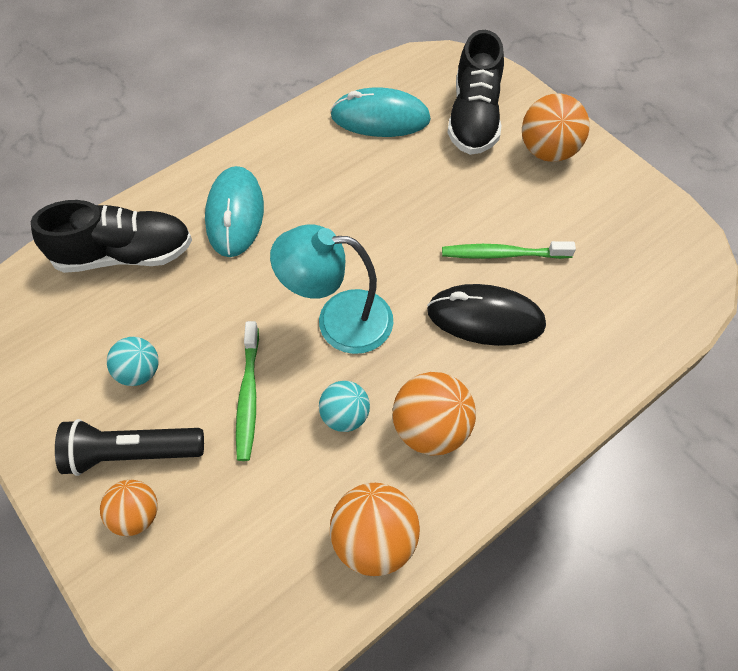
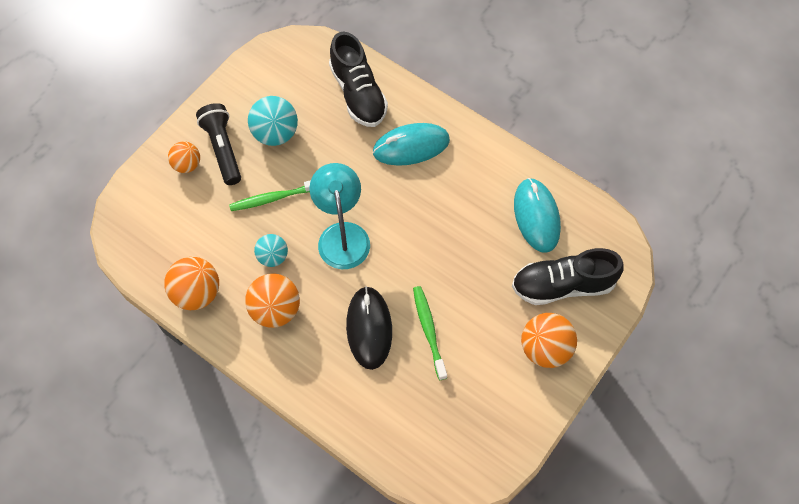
camera: 75 degrees right, 5 degrees up
turquoise ball [107,337,158,386] -> turquoise ball [248,96,298,146], size x1.58

